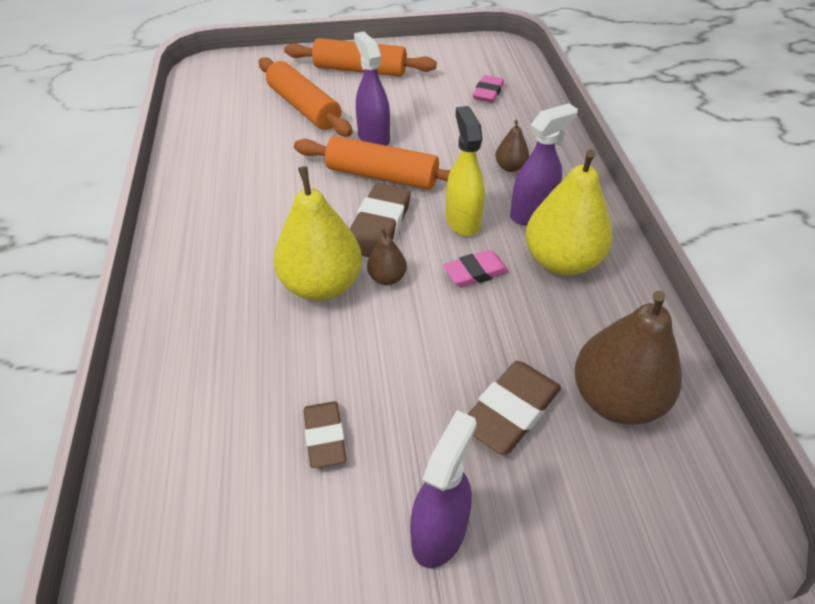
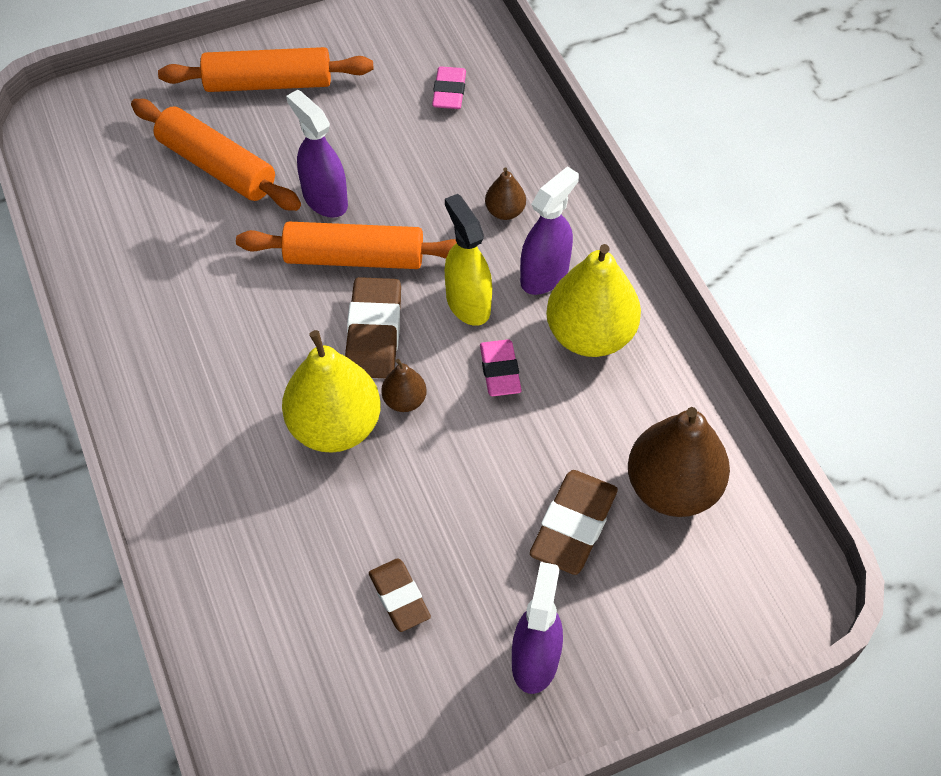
camera: 15 degrees left, 10 degrees up
pink eraser [443,250,509,287] -> pink eraser turned 60 degrees counterclockwise [480,339,522,396]

